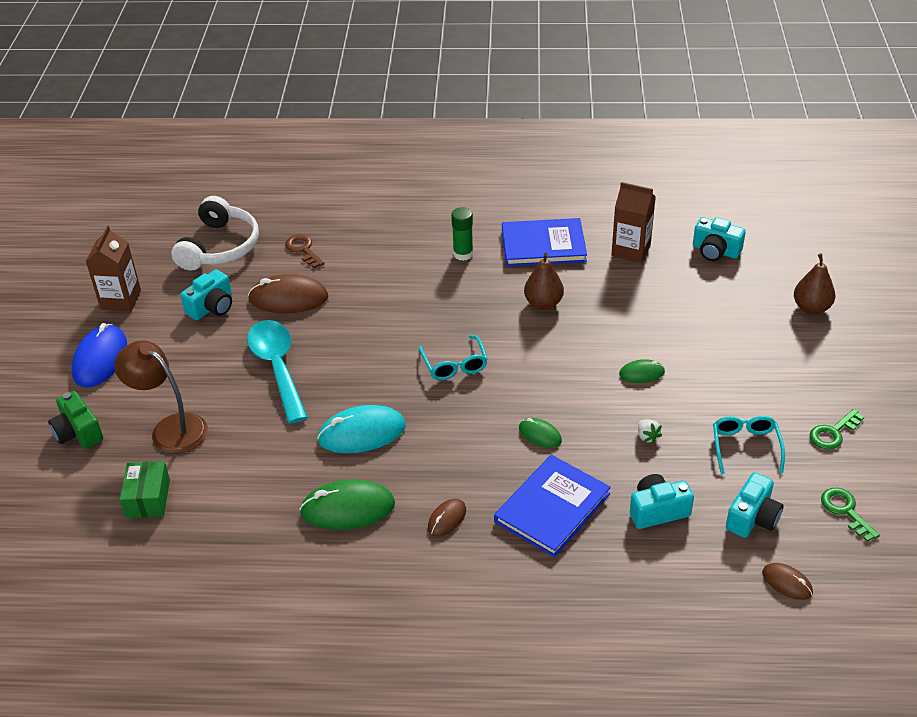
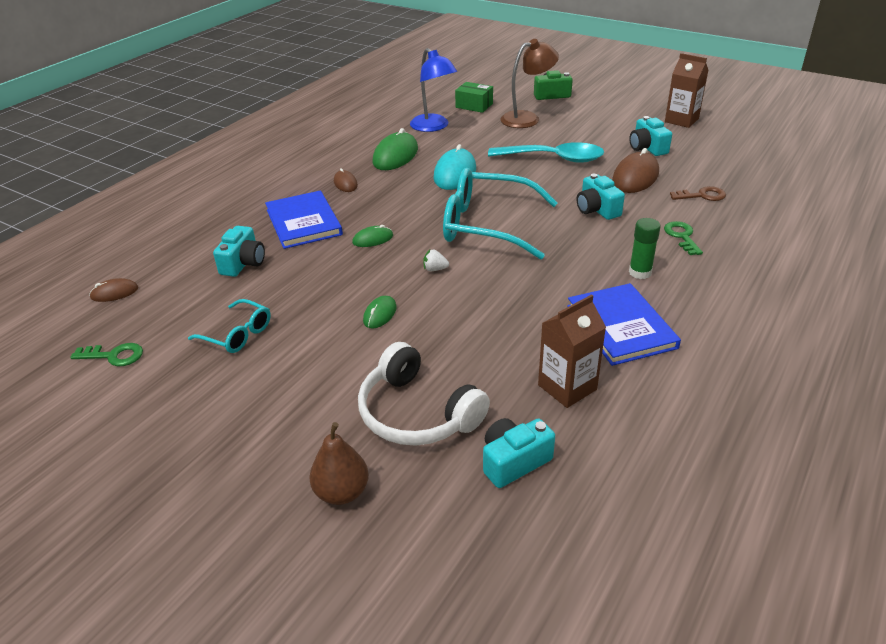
camera: 120 degrees right, 5 degrees down
blue mouse [72,323,127,387] -> none
white headphones [171,196,259,270] -> white headphones moved to [358,342,490,446]
turquoise glasses [419,335,488,380] -> turquoise glasses [443,168,558,260], size x2.00
blue book [502,218,587,266] -> blue book turned 45 degrees counterclockwise [567,283,681,366]
brown pear [524,252,564,310] -> none
white strawberry [638,419,662,444] -> white strawberry moved to [423,250,449,271]
turquoise camera [726,472,783,538] -> turquoise camera moved to [577,174,625,220]
green key [810,409,864,450] -> green key moved to [664,221,703,255]
none -> blue lamp [410,48,457,132]

